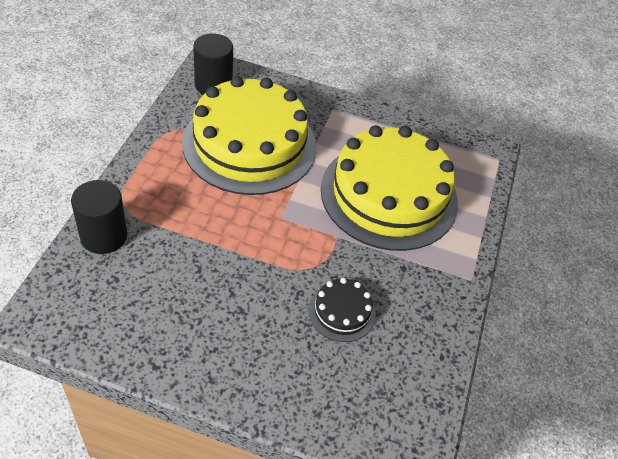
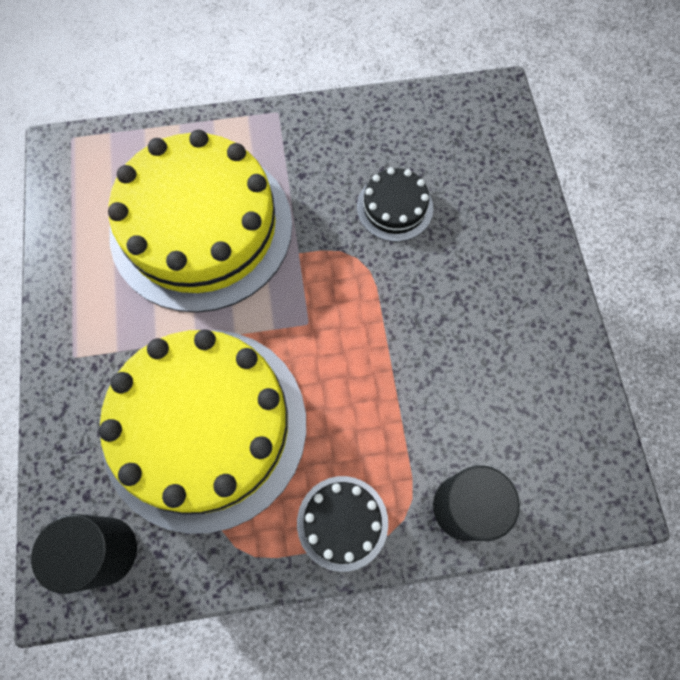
camera: 110 degrees left, 20 degrees up
none -> black cake [297,476,388,572]

